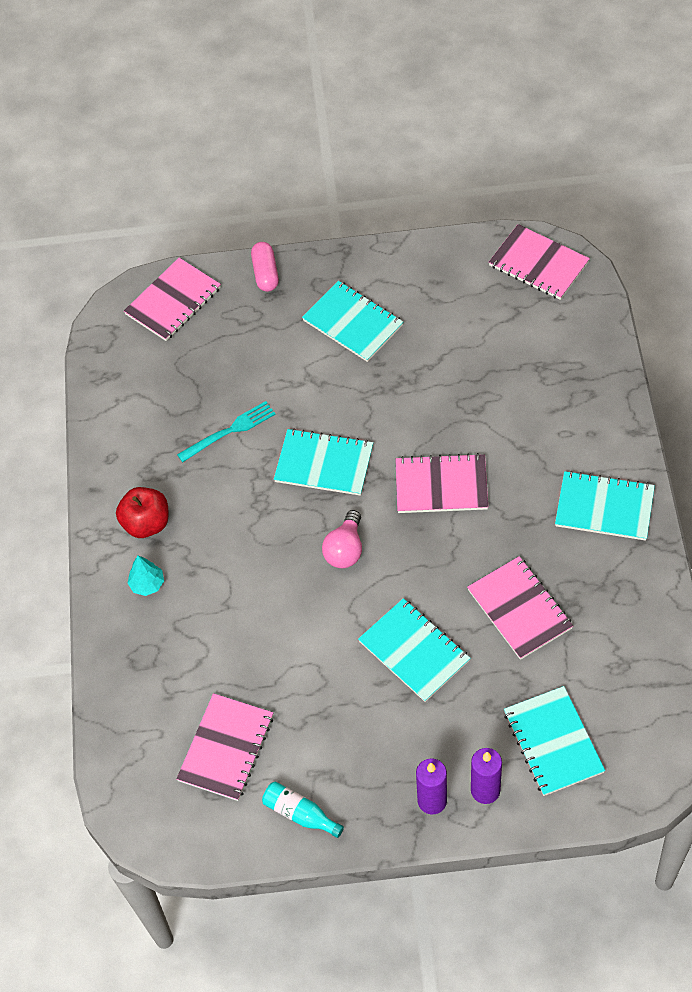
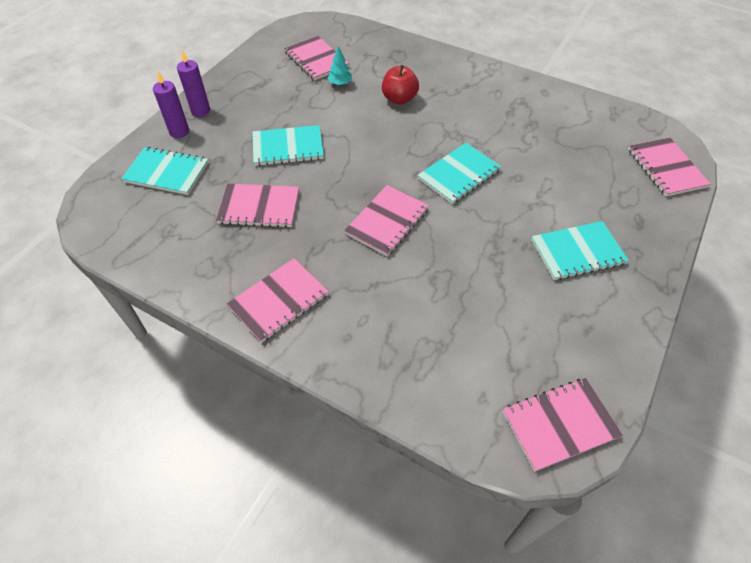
camera: 120 degrees right, 5 degrees down
red apple [116,487,169,538] -> red apple moved to [382,65,419,105]
turquoise tree [127,556,164,596] -> turquoise tree moved to [328,46,352,86]
turquoise fork [177,401,276,462] -> none
pink capsule [251,242,279,292] -> none
turquoise bottle [262,781,344,838] -> none
pink light bulb [322,510,362,568] -> none
turquoise notebook [555,471,655,541] -> pink notebook [227,258,329,343]

